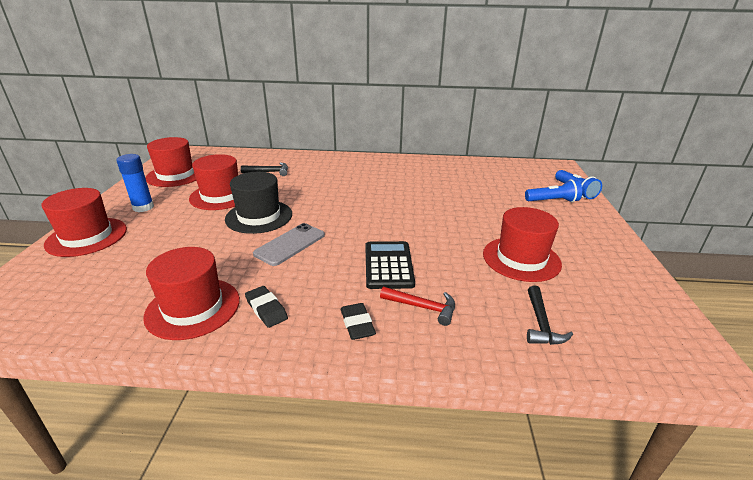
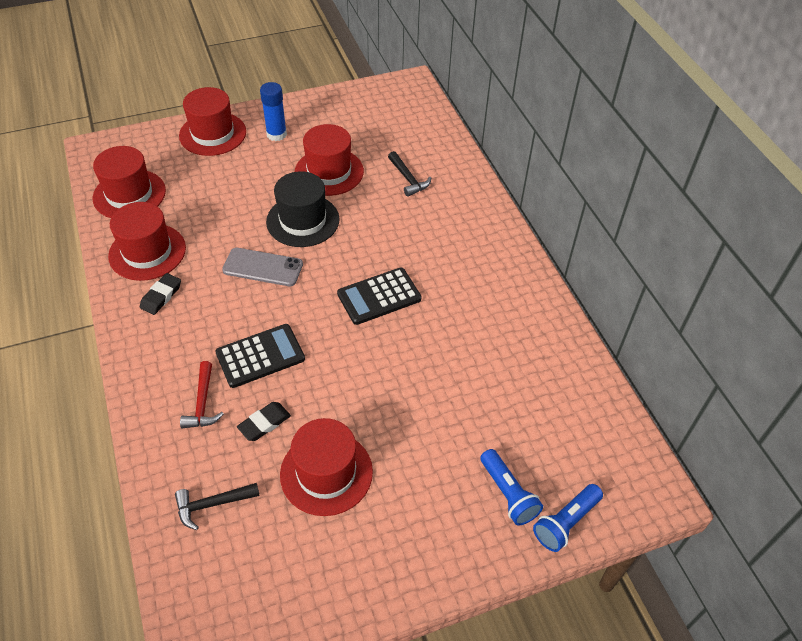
camera: 65 degrees right, 20 degrees up
red hat [146,137,196,187] -> red hat moved to [93,146,166,218]
black eraser [341,303,376,340] -> black eraser moved to [237,402,291,441]
none -> black calculator [337,267,422,325]

